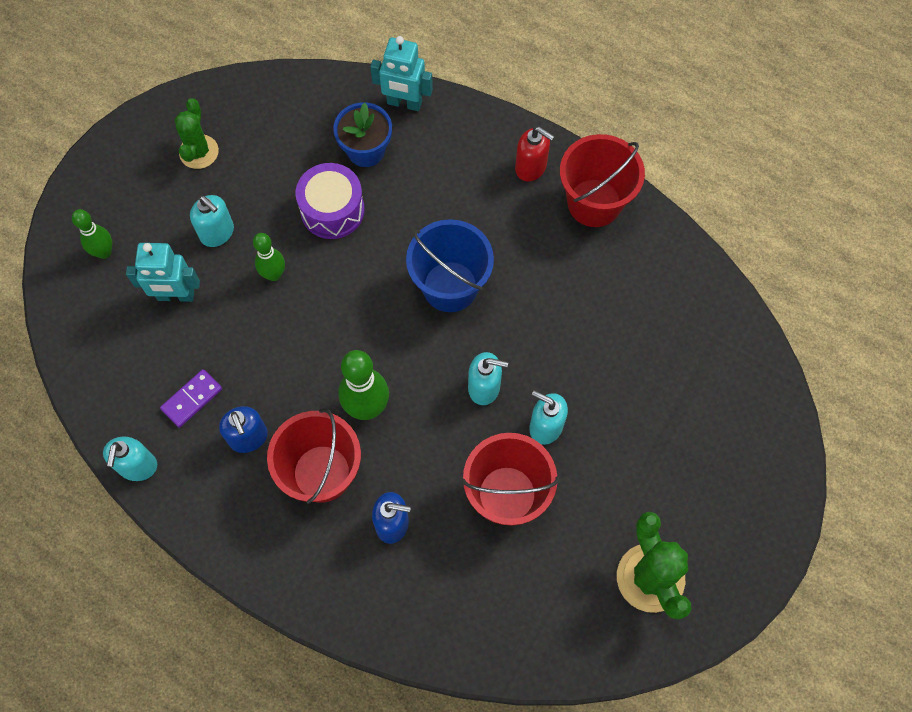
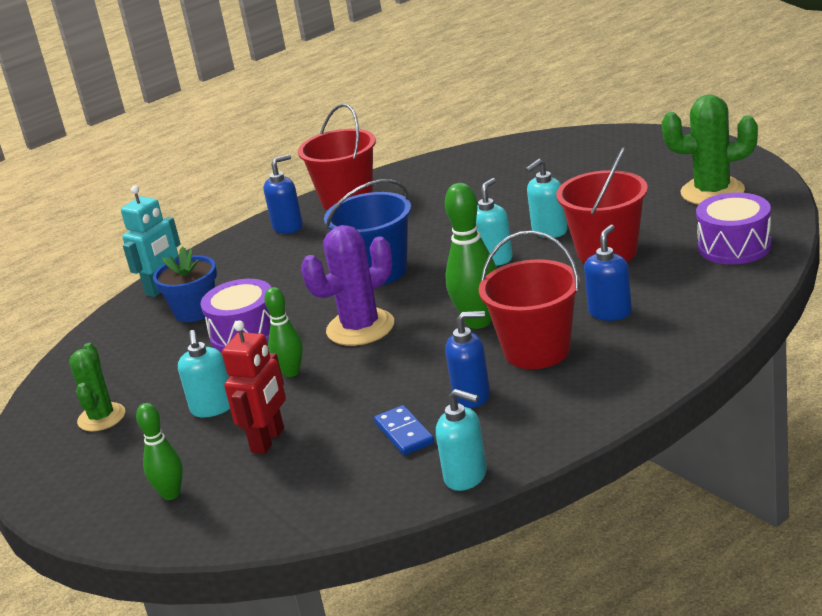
camera: 65 degrees left, 40 degrees down
turquoise robot [126,243,200,302] -> red robot [222,321,286,454]
purple domino [160,369,222,428] -> blue domino [374,405,434,455]
green cactus [175,98,219,169] -> green cactus turned 60 degrees clockwise [69,343,125,431]
turquoise soap dispenser [190,195,234,247] -> turquoise soap dispenser turned 105 degrees clockwise [178,330,230,417]
red soap dispenser [515,127,554,182] -> blue soap dispenser [263,154,303,234]
none -> purple cactus [301,225,394,346]
none -> purple drum [696,192,772,264]

